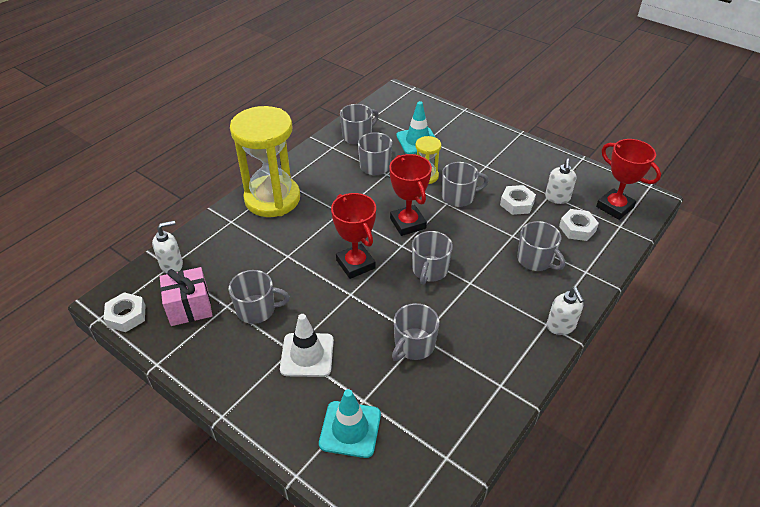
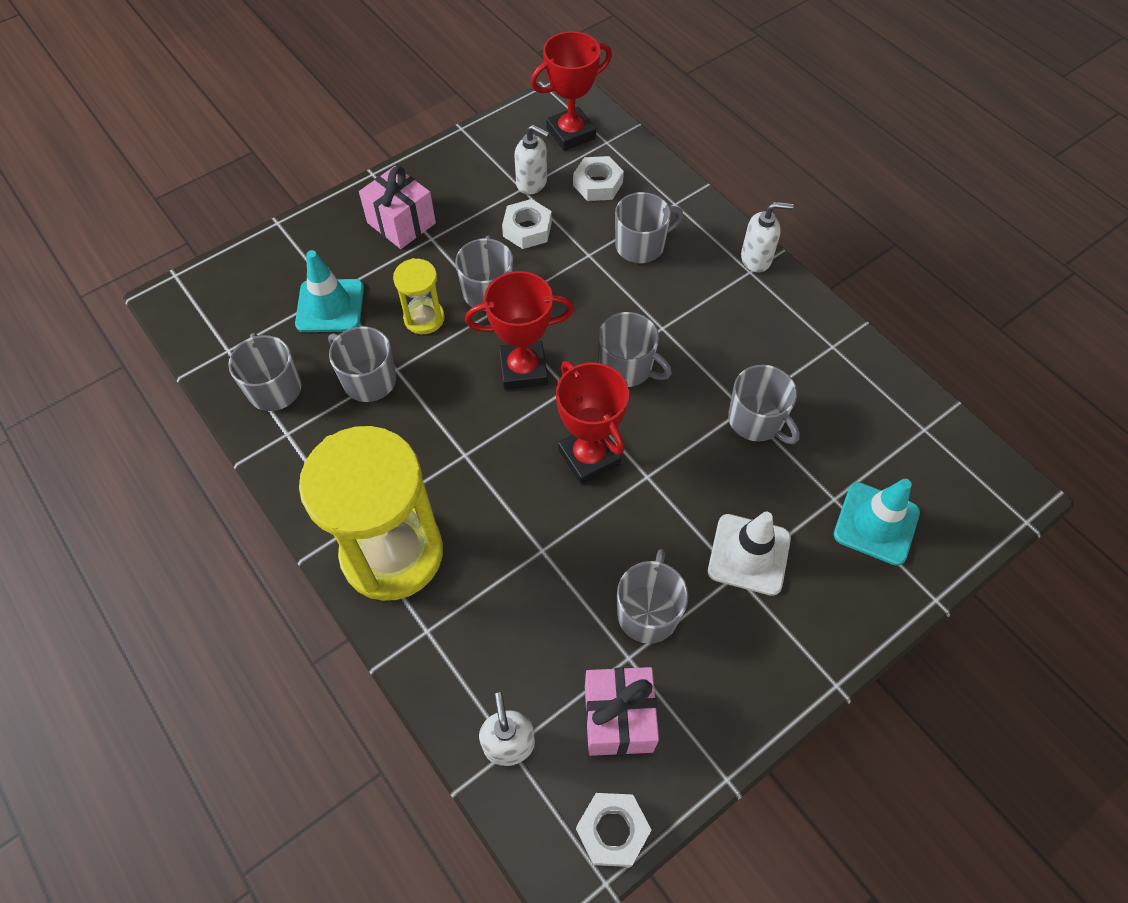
camera: 75 degrees left, 15 degrees up
red trophy [331,193,376,279] -> red trophy turned 75 degrees clockwise [556,361,629,485]
none -> pink gift [359,166,436,249]

